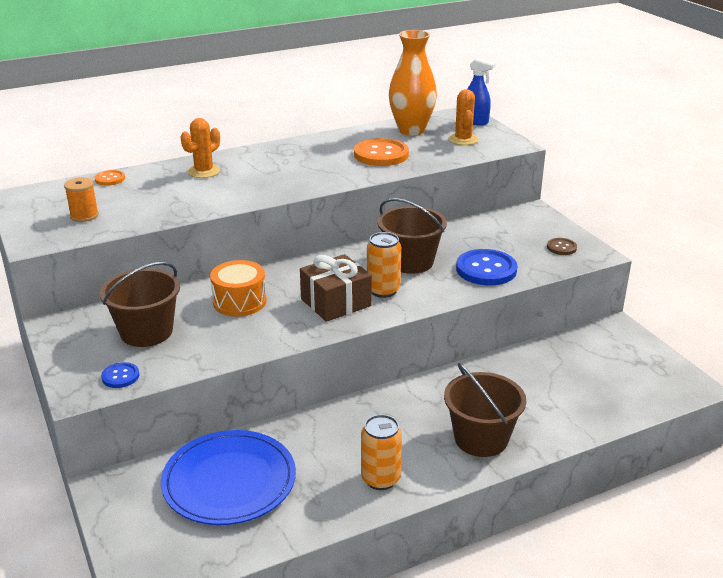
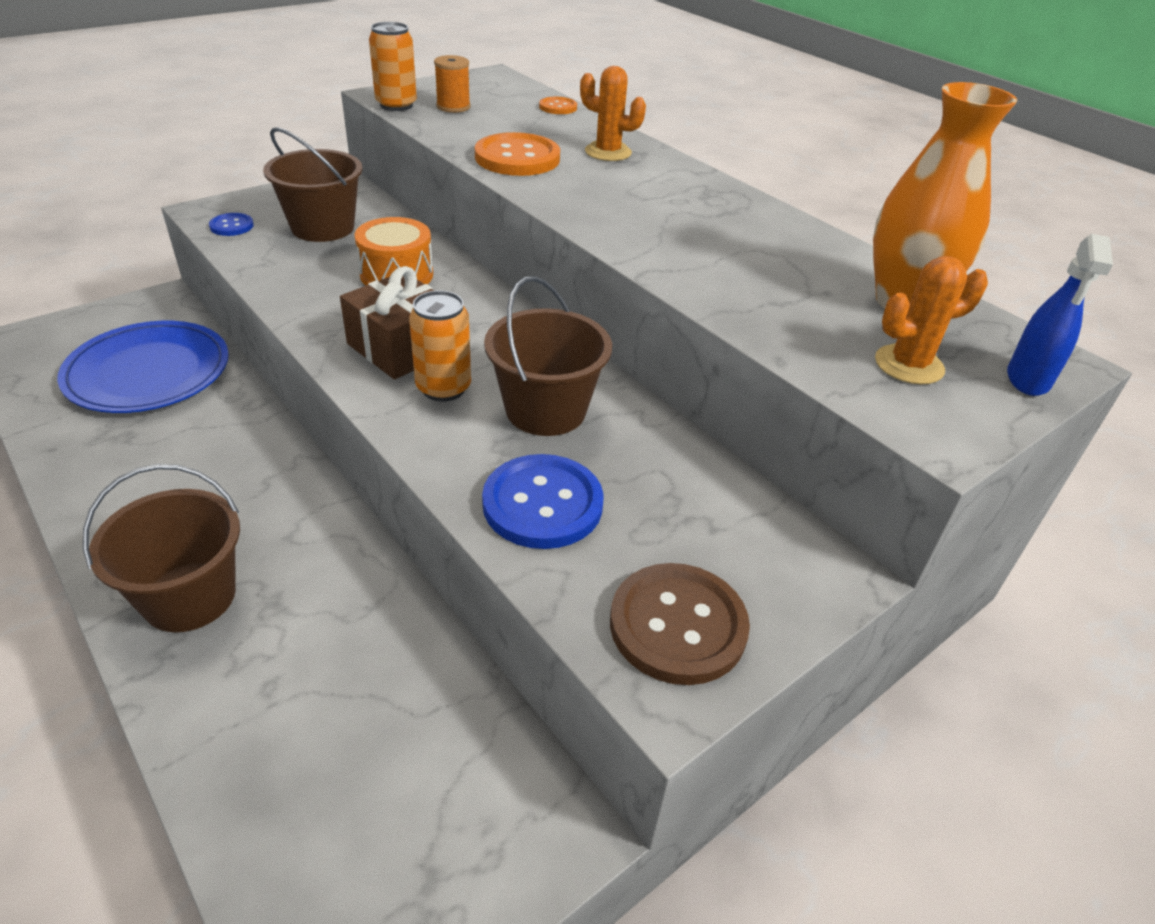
camera: 75 degrees right, 10 degrees up
orange button [354,138,409,166] -> orange button moved to [475,132,560,176]
orange can [361,414,402,490] -> orange can moved to [369,22,417,111]
brown button [547,238,577,255] -> brown button [610,563,750,685], size x1.97

